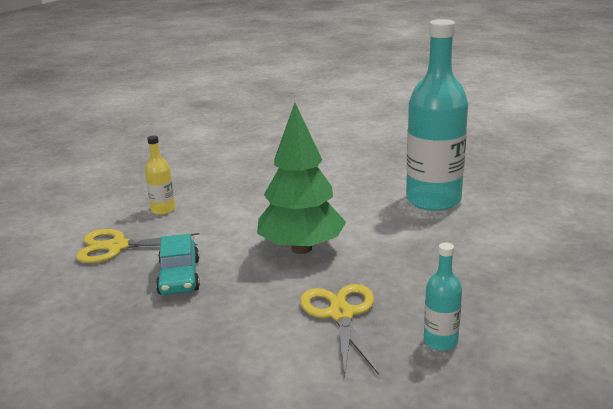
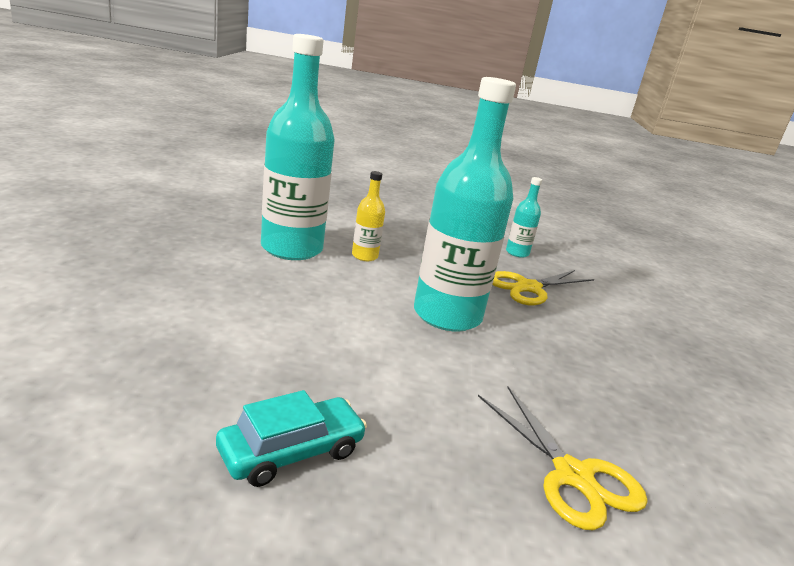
camera: 120 degrees left, 0 degrees up
yellow bottle [145,136,175,215] -> yellow bottle moved to [352,171,385,261]
turquoise car [156,234,200,295] -> turquoise car moved to [216,390,367,487]
green tree [257,103,346,254] -> turquoise bottle [414,77,516,332]

